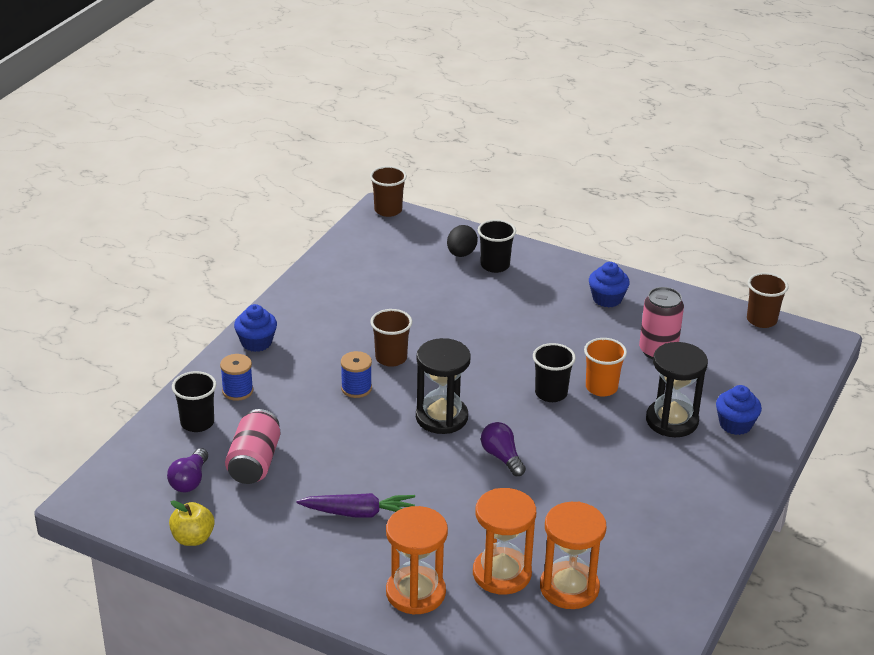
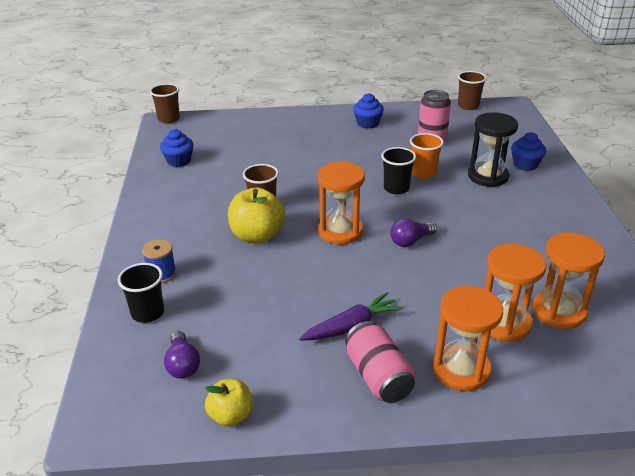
camera: 30 degrees left, 0 degrees up
pink can [225,409,280,484] -> pink can moved to [345,321,416,403]
blue cupcake [234,304,277,352] -> blue cupcake moved to [160,129,193,167]
blue spool [341,351,372,398] -> yellow apple [228,188,285,244]
black hourglass [416,338,471,434] -> orange hourglass [318,161,365,244]
black egg [447,225,478,257] -> none
black cup [478,219,516,273] -> none
purple light bulb [481,422,526,476] -> purple light bulb turned 60 degrees counterclockwise [390,218,437,247]

